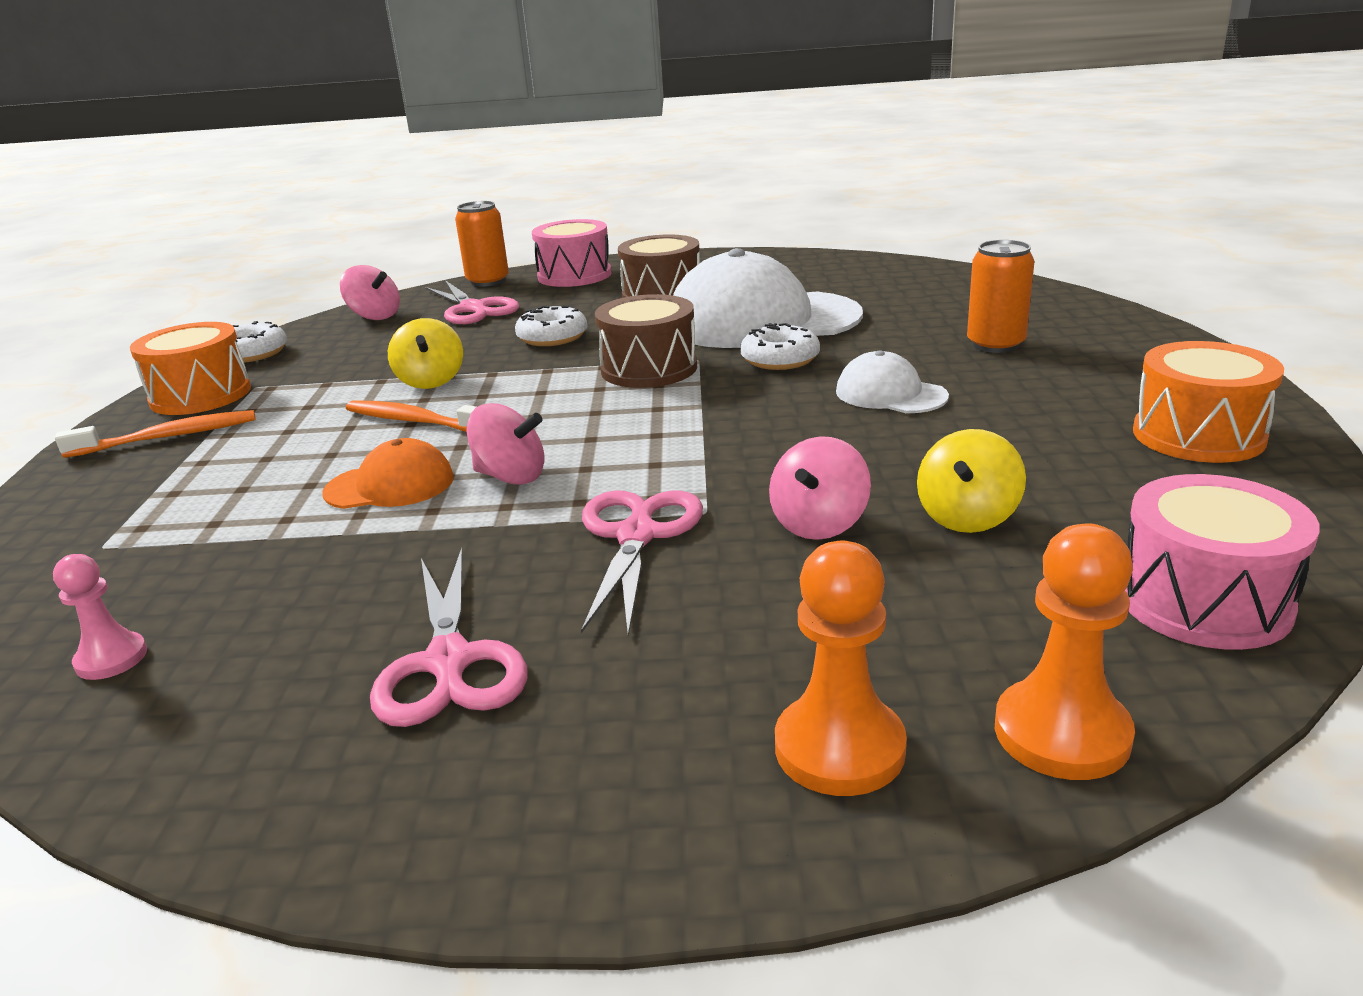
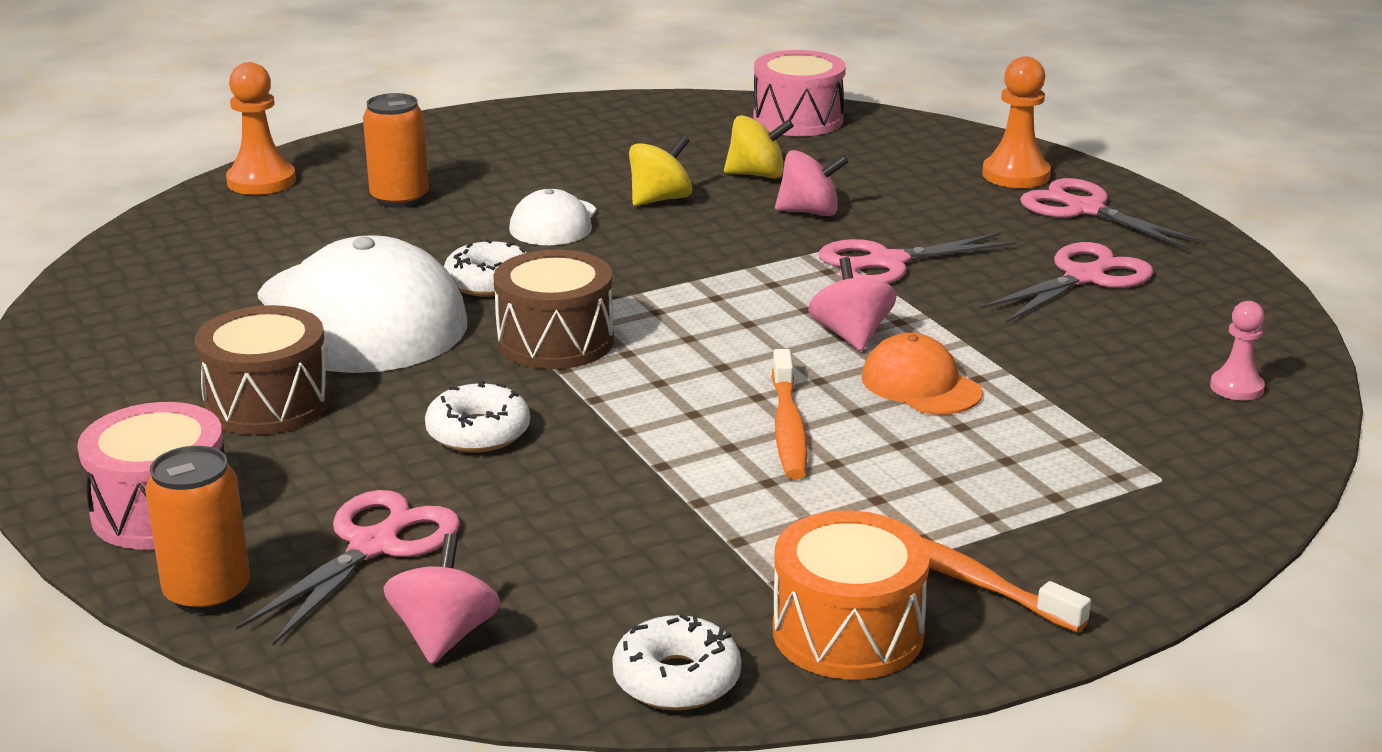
camera: 120 degrees left, 0 degrees up
yellow spinning top [388,318,463,389] -> yellow spinning top moved to [629,135,693,206]
orange pawn [995,523,1135,780] -> orange pawn moved to [226,62,296,195]
orange drum [1133,341,1284,463] -> none
none -> pink scissors [1020,178,1206,250]

